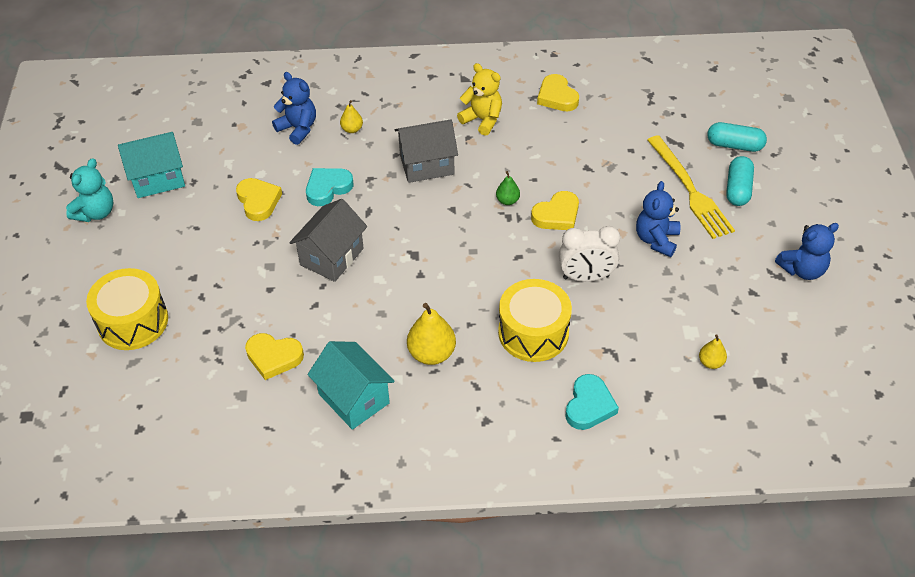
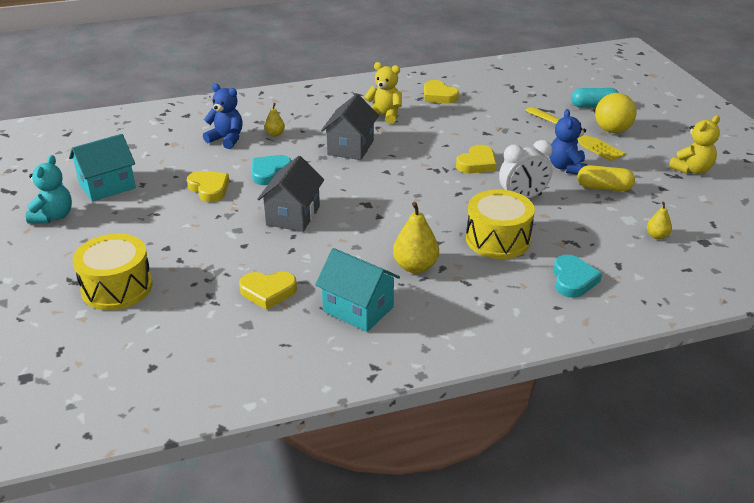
camera: 15 degrees left, 15 degrees down
grey house [395,119,458,183] -> grey house turned 45 degrees counterclockwise [321,94,379,160]
green pear [496,171,520,205] -> none
turquoise capsule [726,156,754,206] -> yellow ball [595,93,637,133]
blue teddy bear [775,223,839,280] -> yellow teddy bear [669,115,720,174]
none -> yellow capsule [577,165,635,191]

